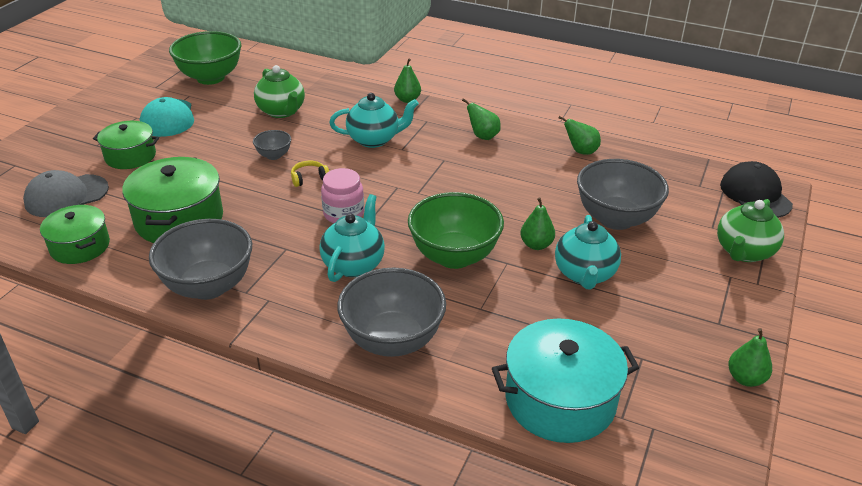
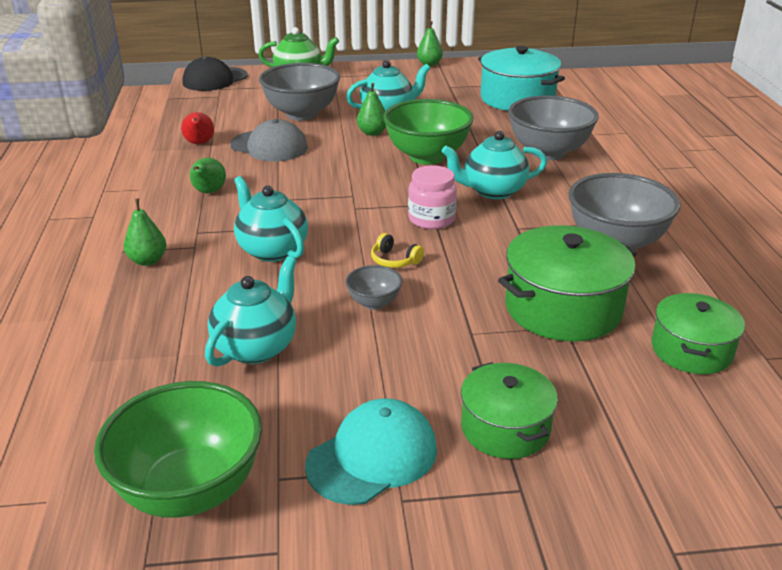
camera: 120 degrees left, 5 degrees down
grey cap [23,170,109,217] -> grey cap moved to [230,119,308,162]
green teapot [254,65,305,118] -> turquoise teapot [205,256,297,367]
green pear [558,116,601,155] -> red pear [181,112,214,144]

